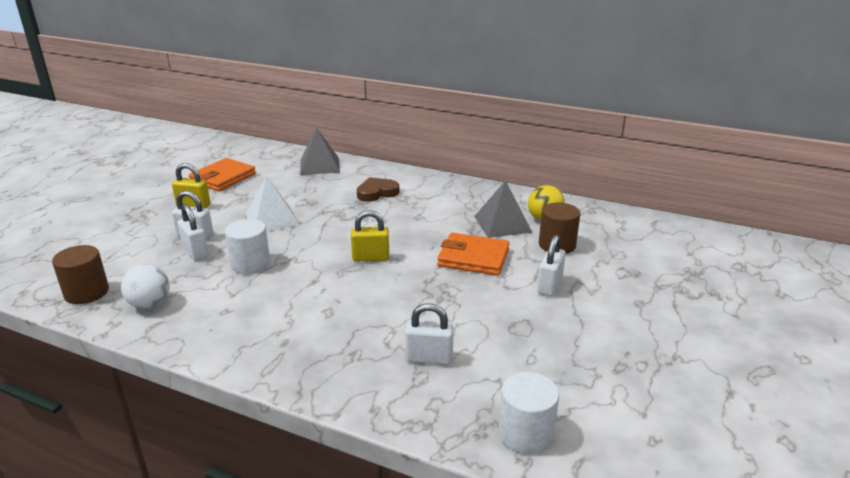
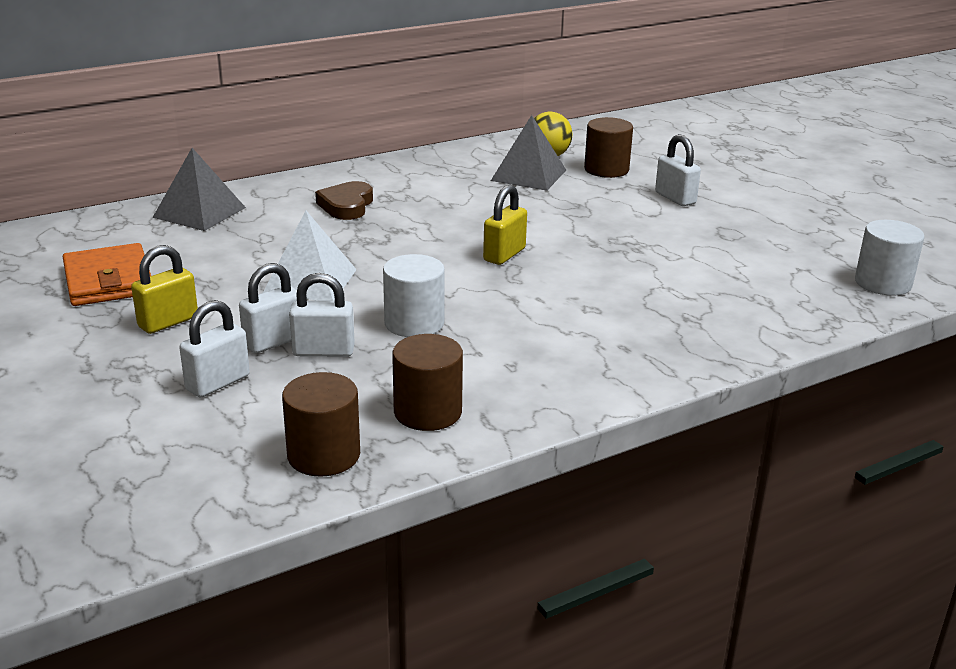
camera: 55 degrees left, 0 degrees up
white ball [121,264,170,309] -> brown cylinder [392,334,463,431]
white padlock [405,303,454,365] -> white padlock moved to [179,300,250,398]
orange wallet [437,233,510,276] -> none

